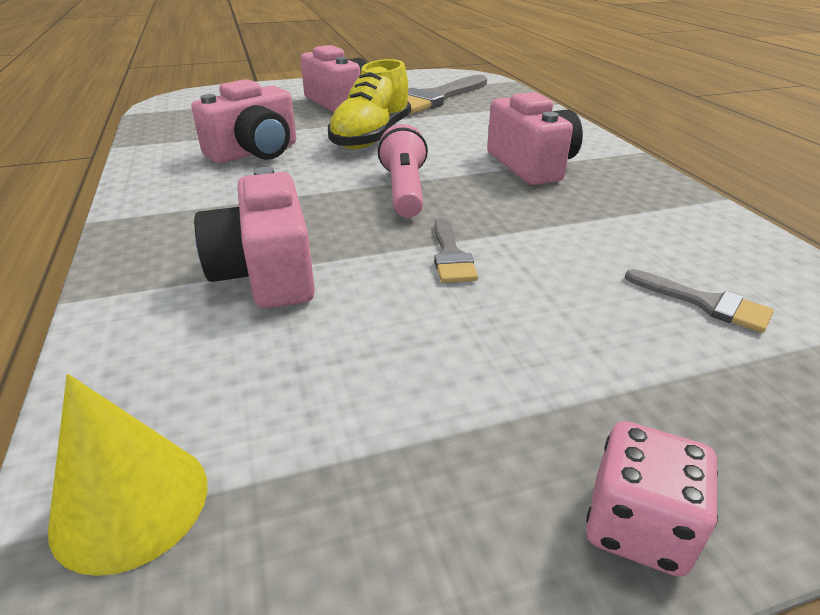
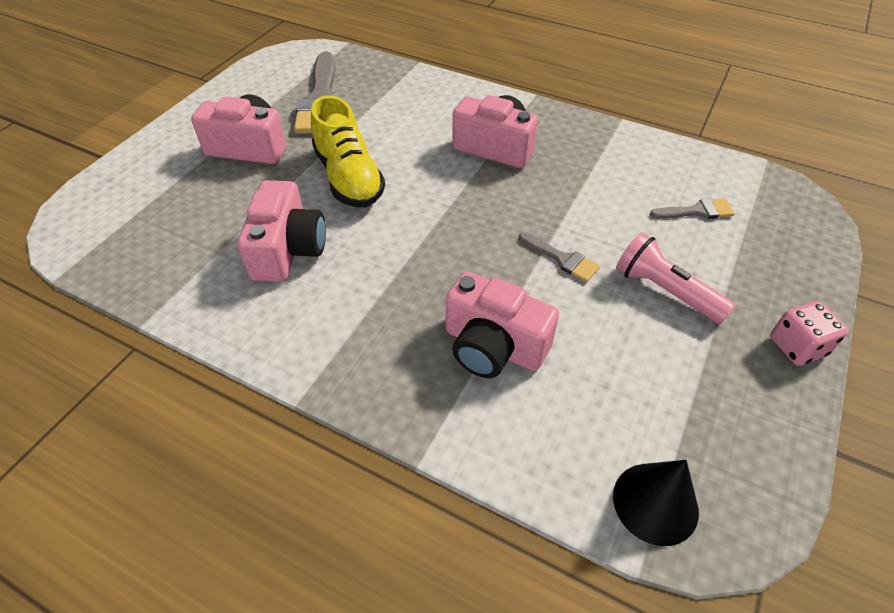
camera: 45 degrees left, 15 degrees up
yellow cone [48,374,208,576] -> black cone [613,460,699,546]
pink flashlight [378,124,428,218] -> pink flashlight moved to [616,232,736,324]

